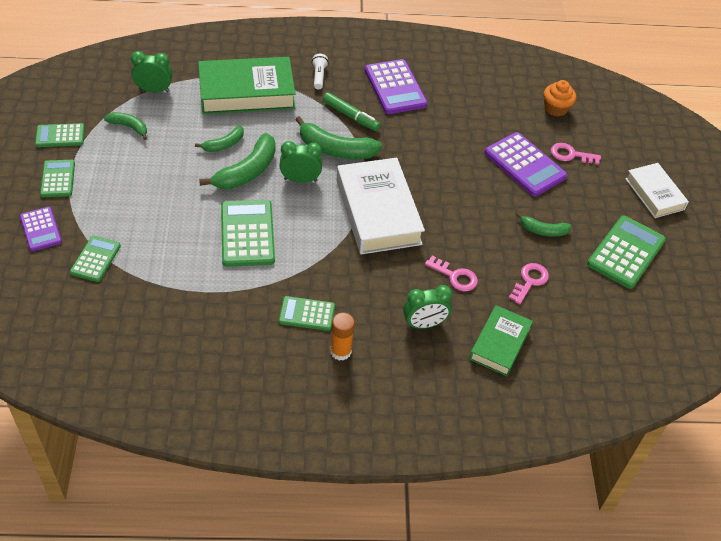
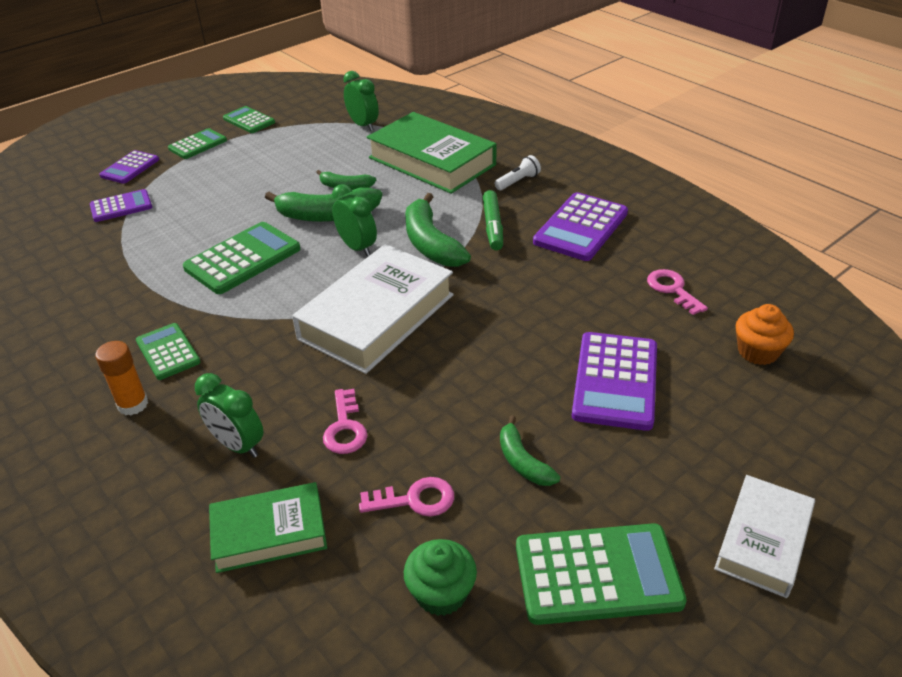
camera: 55 degrees right, 10 degrees down
green calculator [70,236,121,282] -> purple calculator [90,189,152,222]
green banana [104,112,147,140] -> none
pink key [551,143,601,165] -> pink key moved to [647,269,708,315]
none -> green cupcake [404,539,477,616]

